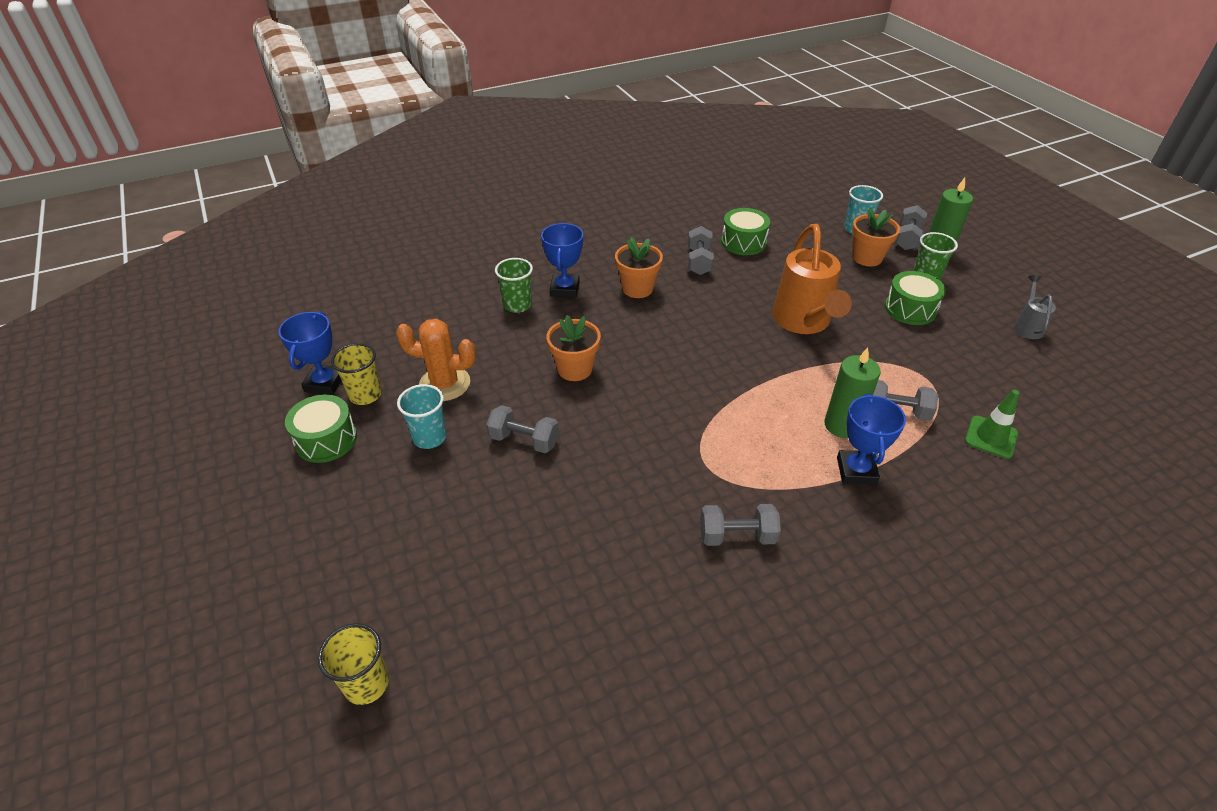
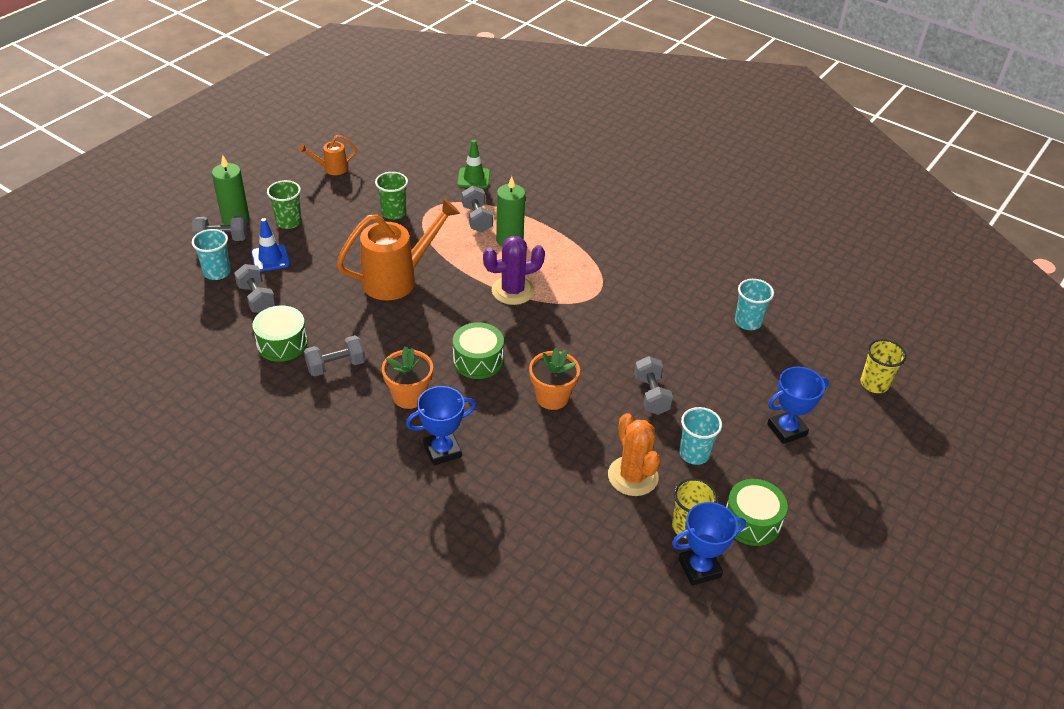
camera: 120 degrees left, 0 degrees up
green cup [495,258,533,313] -> green cup moved to [375,172,408,220]
grey dumbbell [700,504,781,546] -> grey dumbbell moved to [234,264,276,313]
blue trophy [837,393,906,485] -> blue trophy moved to [767,367,829,444]
orange flower pot [852,208,900,266] -> blue traffic cone [251,218,290,272]
green drum [885,271,946,325] -> green drum moved to [453,322,504,379]
grey watering can [1014,275,1056,339] -> orange watering can [298,135,357,175]
none -> purple cactus [483,236,545,305]
none -> turquoise cup [735,279,774,330]

